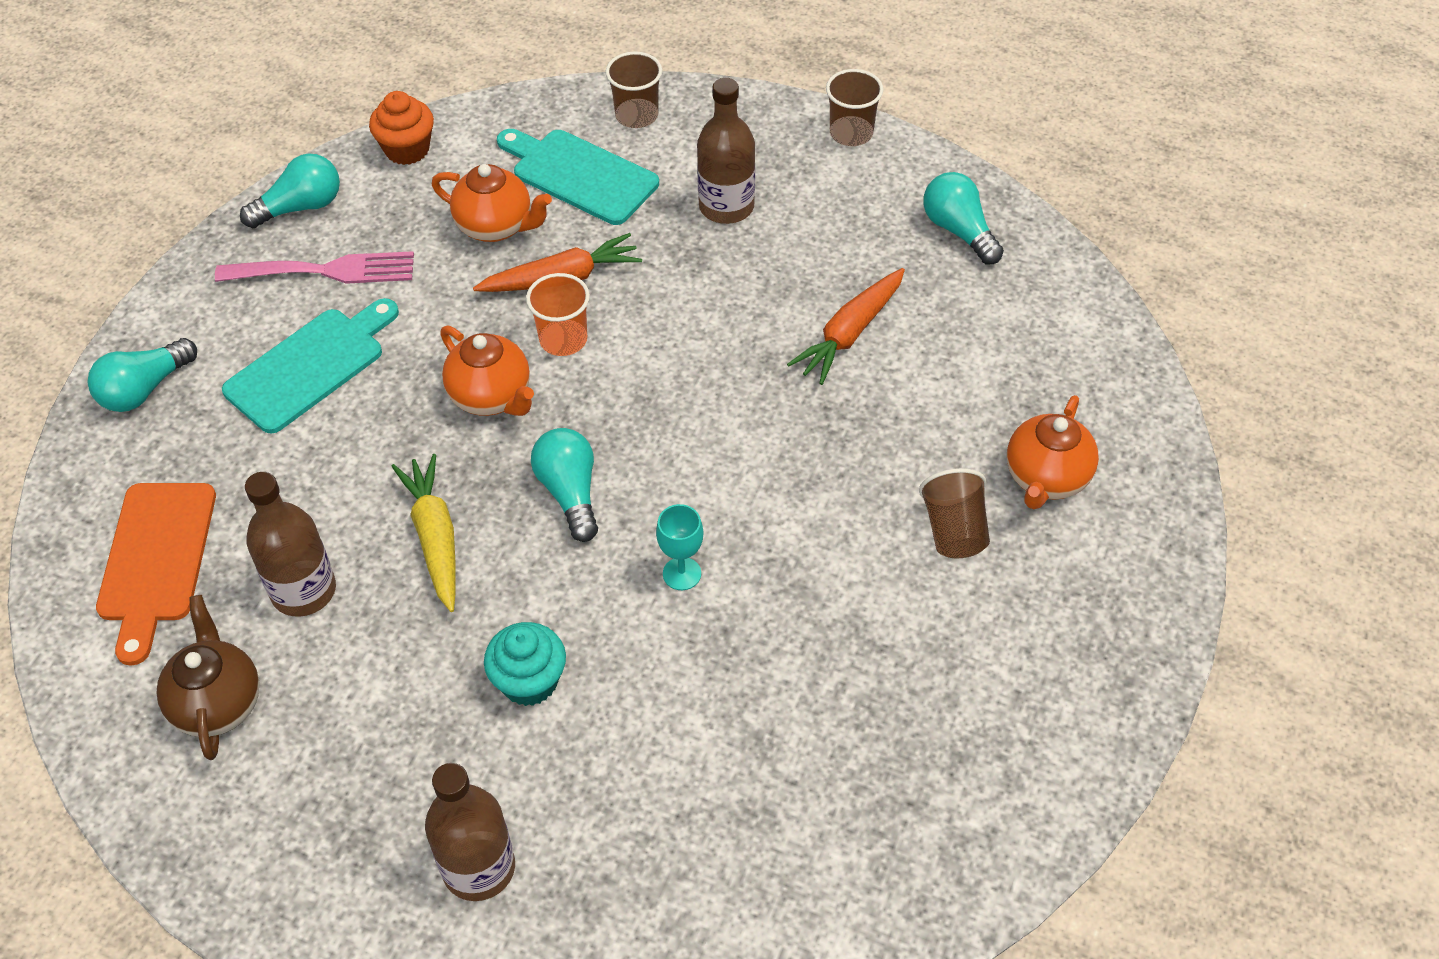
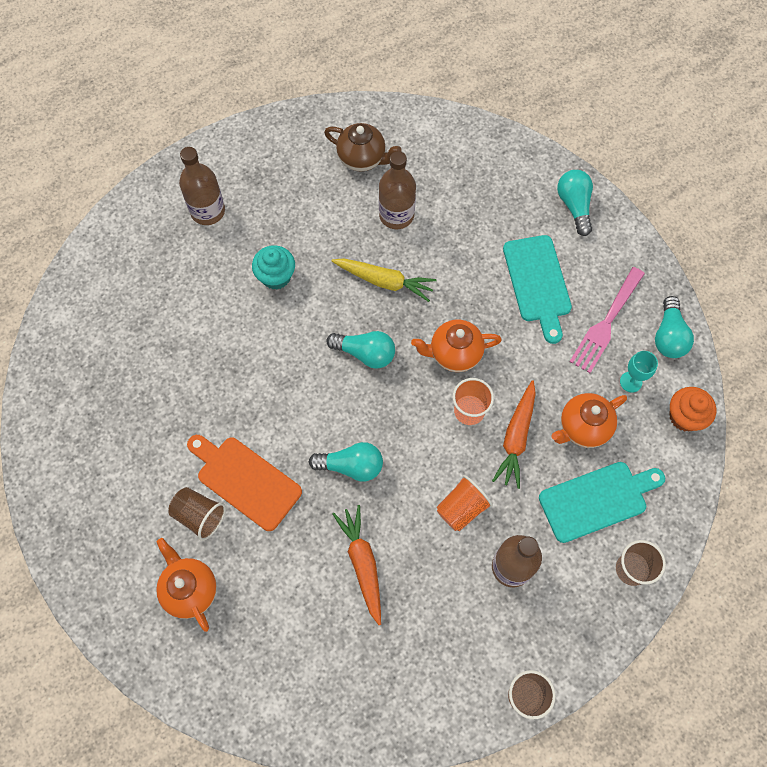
camera: 125 degrees right, 15 degrees up
orange cutting board [96,483,216,665] -> orange cutting board moved to [187,435,302,531]
turquoise goblet [656,504,704,590] -> turquoise goblet moved to [620,351,658,393]
turquoise light bulb [923,172,1004,264] -> turquoise light bulb moved to [309,442,383,482]
none -> orange cup [437,475,493,531]

